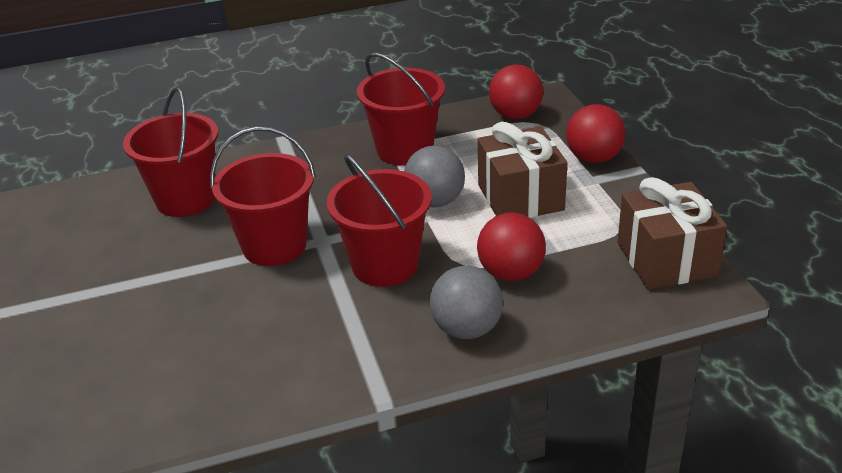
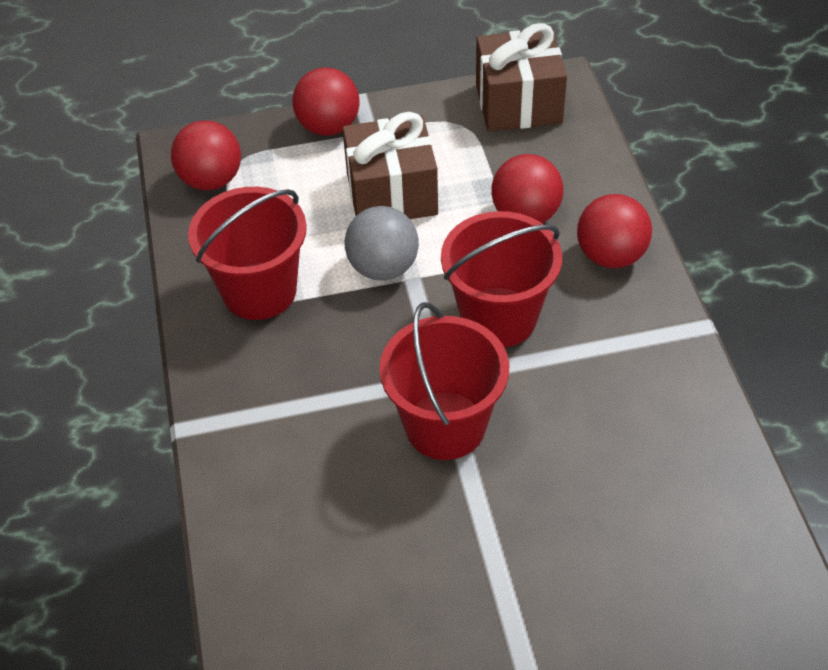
camera: 85 degrees left, 15 degrees up
red bucket [123,87,218,217] -> none
grey ball [430,266,503,339] -> red ball [577,194,652,268]

